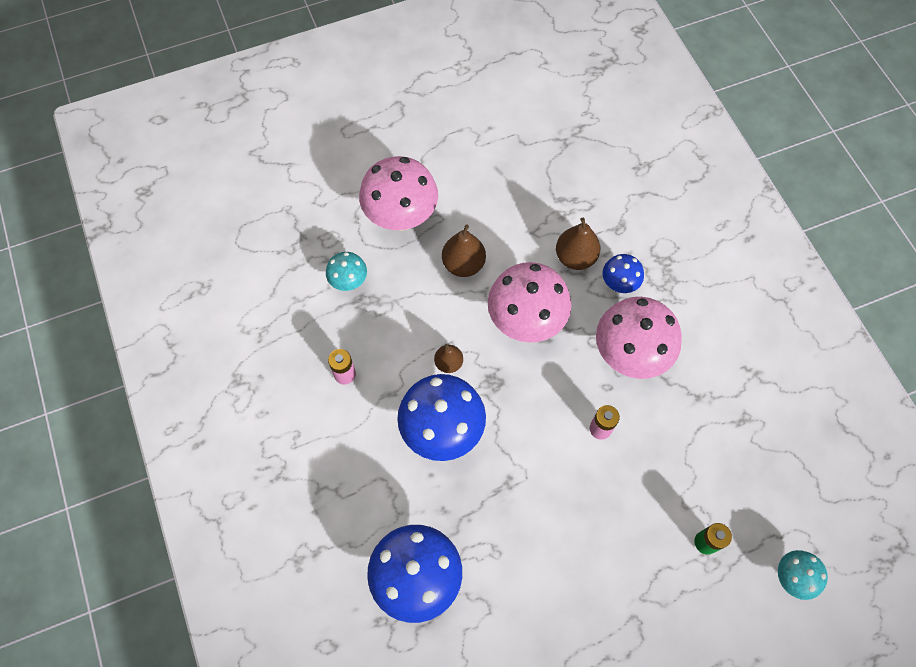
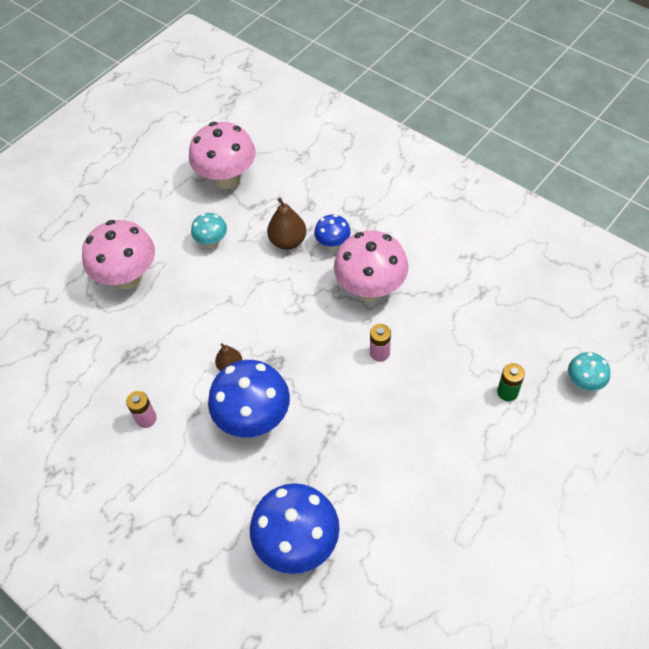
camera: 25 degrees left, 10 degrees down
turquoise mushroom [326,252,367,291] -> turquoise mushroom moved to [191,213,227,248]
brown pear [442,225,486,277] -> none
pink mushroom [488,262,571,343] -> pink mushroom moved to [189,122,256,189]

